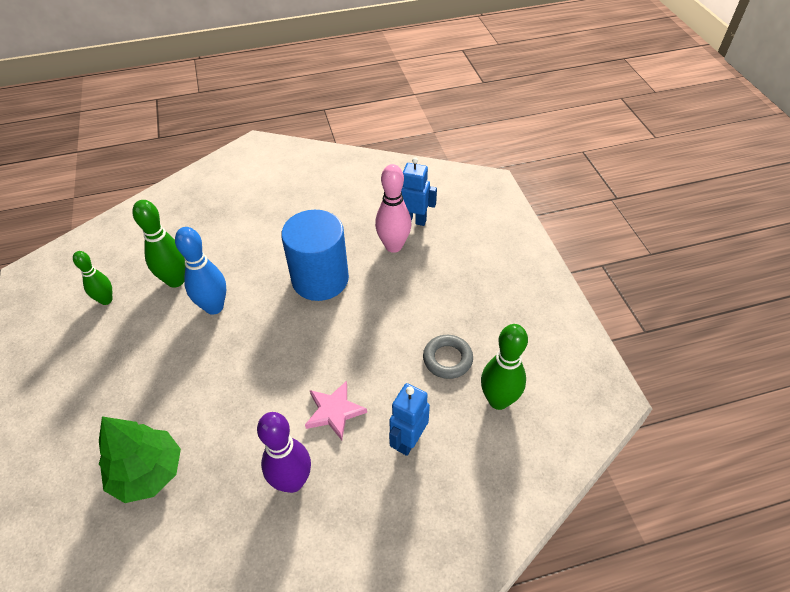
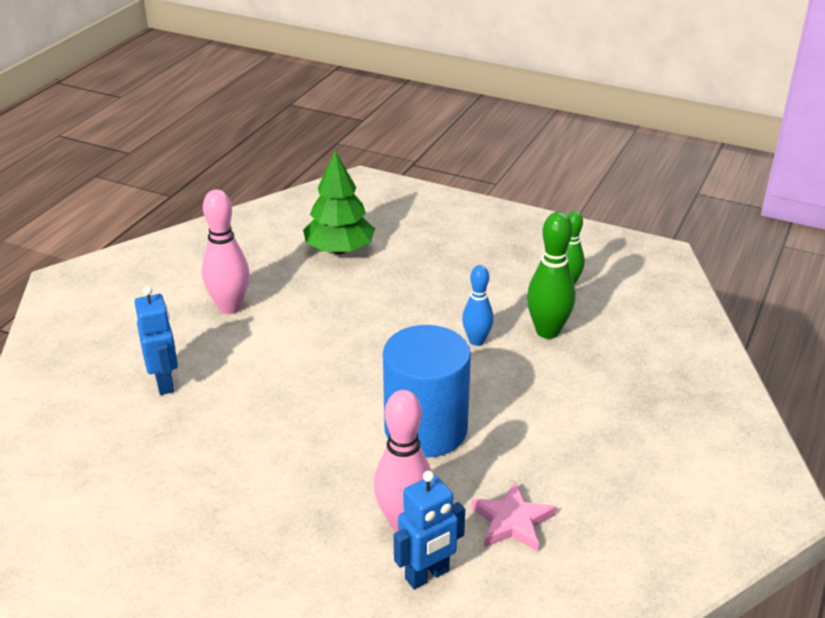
camera: 130 degrees right, 15 degrees down
blue bowling pin [175,227,226,315] -> blue bowling pin [462,265,494,346], size x0.65
purple bowling pin [257,412,311,493] -> pink bowling pin [202,190,249,314]
pink star [305,381,367,440] -> pink star moved to [471,482,556,552]
grey ring [423,335,473,379] -> none
green bowling pin [481,324,528,410] -> none

